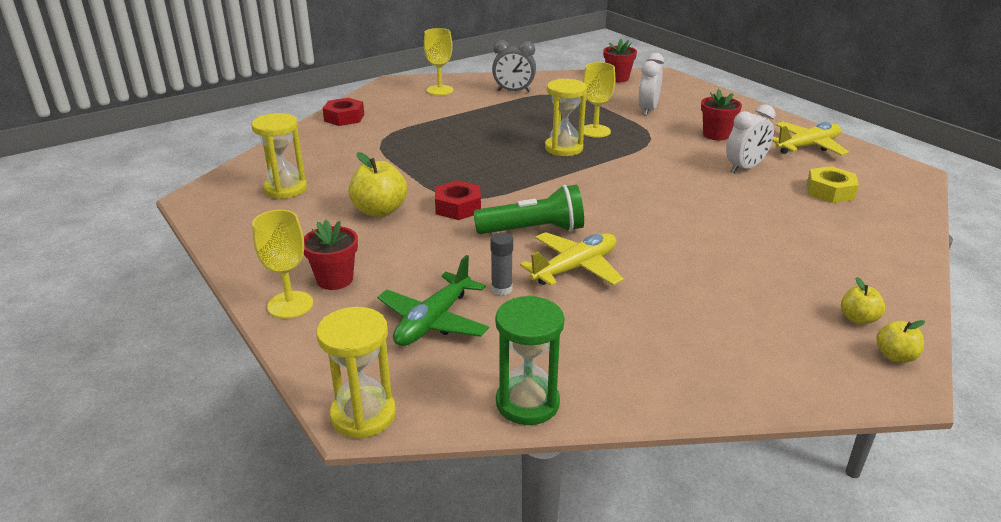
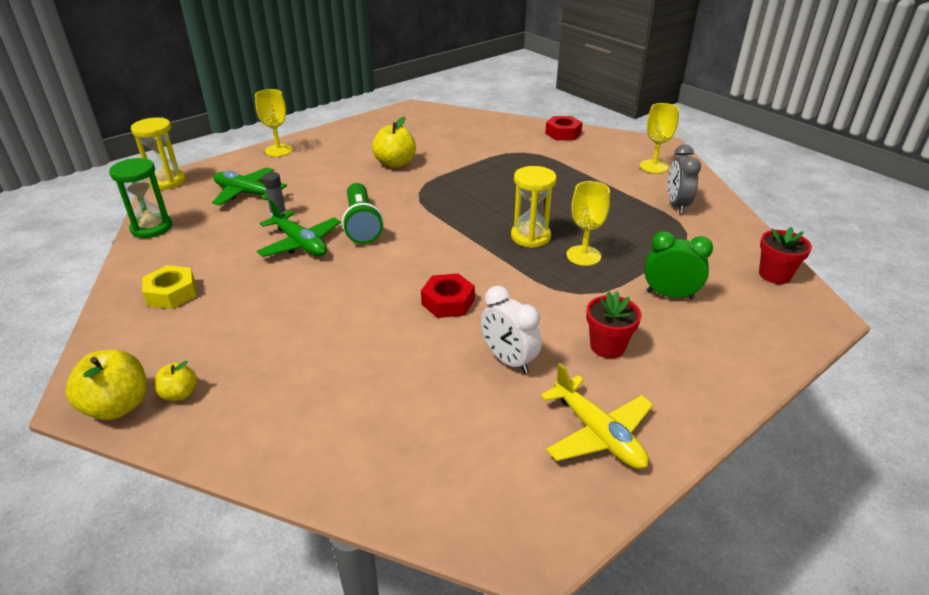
camera: 85 degrees right, 5 degrees up
yellow hourglass [251,113,307,199] -> none
red flower pot [304,220,358,290] -> none
red nut [435,180,481,220] -> red nut moved to [421,273,475,318]
yellow plane [520,232,624,286] -> green plane [257,199,341,257]
white clock [638,53,664,116] -> green clock [645,231,713,299]
yellow nut [807,166,859,203] -> yellow nut moved to [142,265,196,309]
yellow apple [876,320,925,363] -> yellow apple [65,350,147,420], size x1.77

